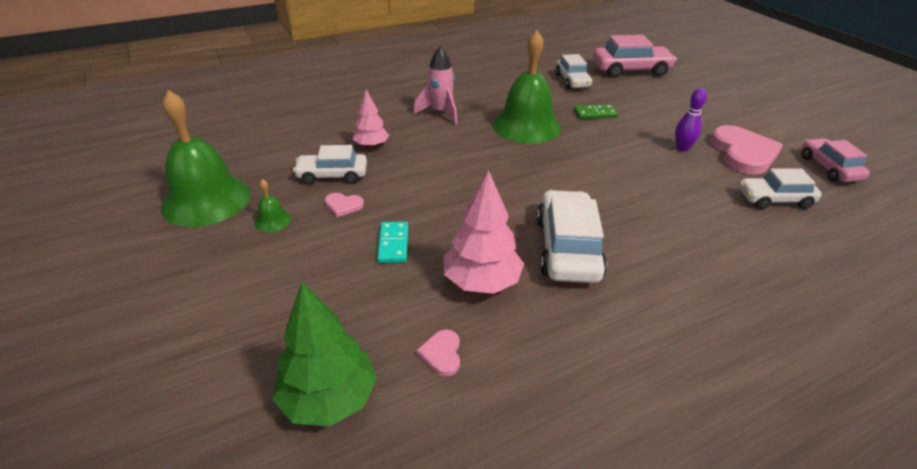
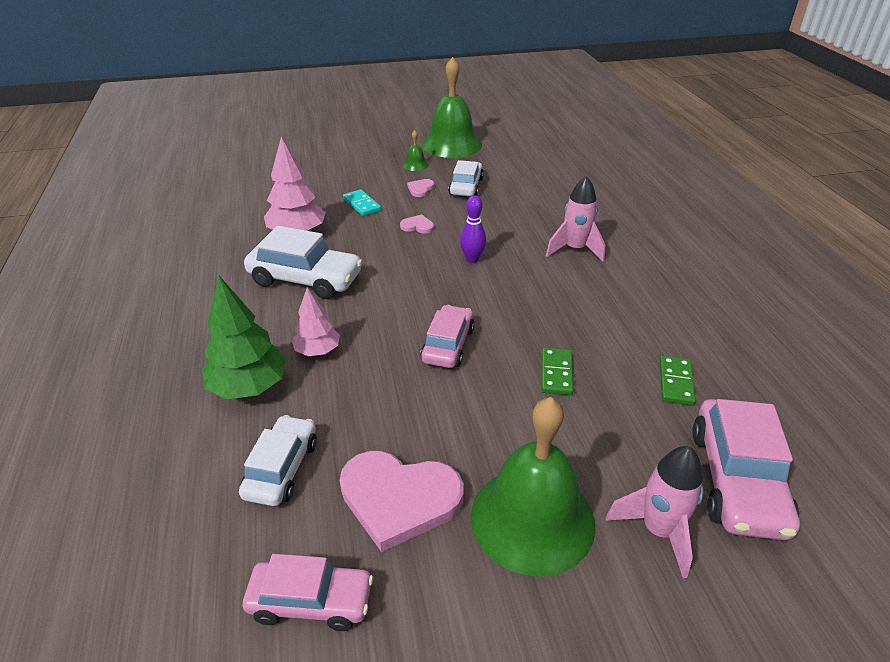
camera: 105 degrees right, 0 degrees up
green tree [272,282,377,427] -> green tree moved to [202,276,287,399]
pink tree [353,90,390,148] -> pink tree moved to [292,287,340,356]
turquoise domino [377,222,408,263] -> turquoise domino turned 45 degrees clockwise [343,189,381,216]
pink heart [416,329,460,376] -> pink heart moved to [400,214,434,234]
green bell [492,30,561,144] -> green bell moved to [471,397,596,577]
white car [555,54,592,89] -> green domino [660,356,696,406]
purple bowling pin [675,89,707,151] -> purple bowling pin moved to [460,195,486,263]
none -> pink car [420,305,475,368]
none -> pink rocket [606,446,703,578]

